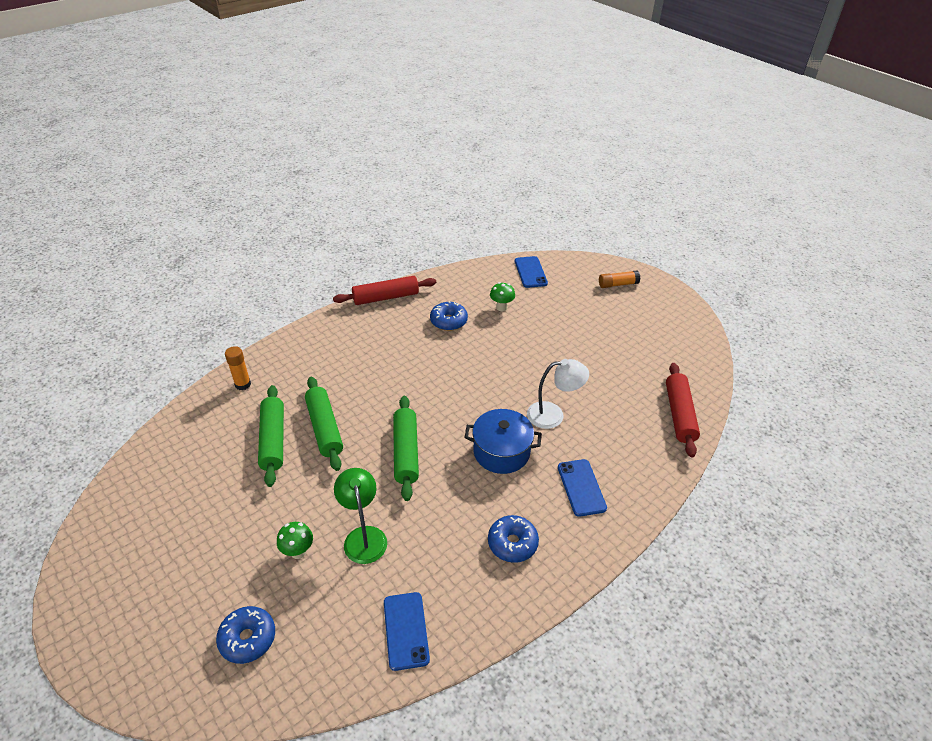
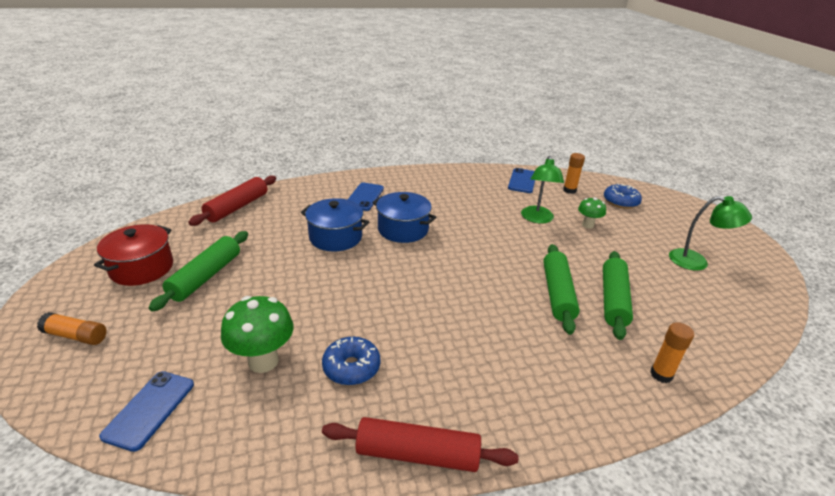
camera: 155 degrees left, 10 degrees down
green rolling pin [393,396,419,501] -> green rolling pin moved to [149,231,248,312]
blue donut [488,515,539,563] -> none
green mushroom [490,282,515,311] -> green mushroom [221,296,294,373], size x1.70
white lamp [527,359,589,429] -> blue pot [301,198,369,251]
none -> red pot [94,224,173,286]
none -> orange glue stick [563,153,585,194]
none -> green lamp [669,196,752,271]

